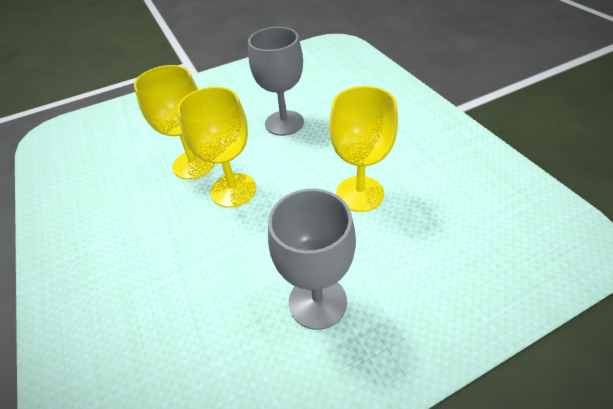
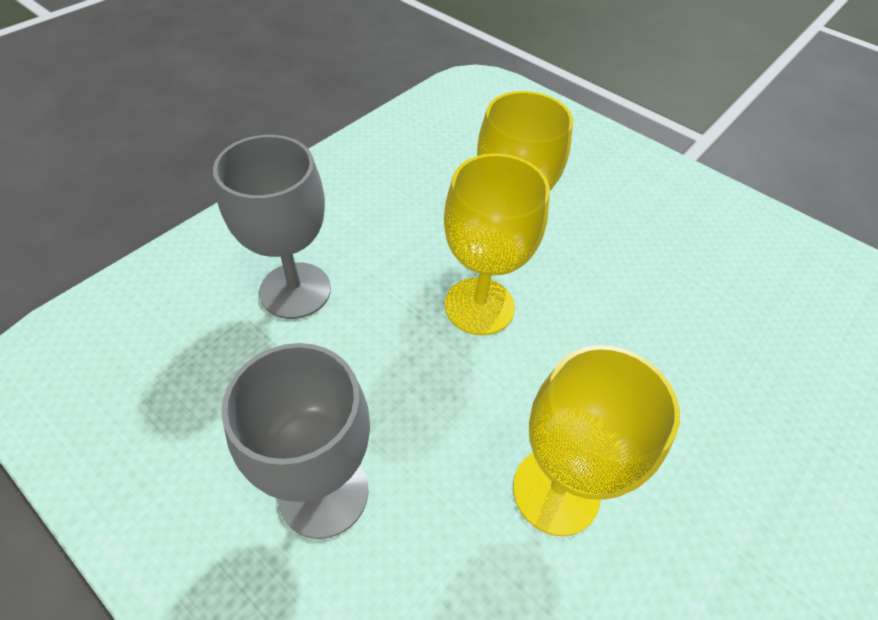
camera: 60 degrees right, 5 degrees up
grey goblet [248,27,304,136] -> grey goblet moved to [213,135,331,319]

